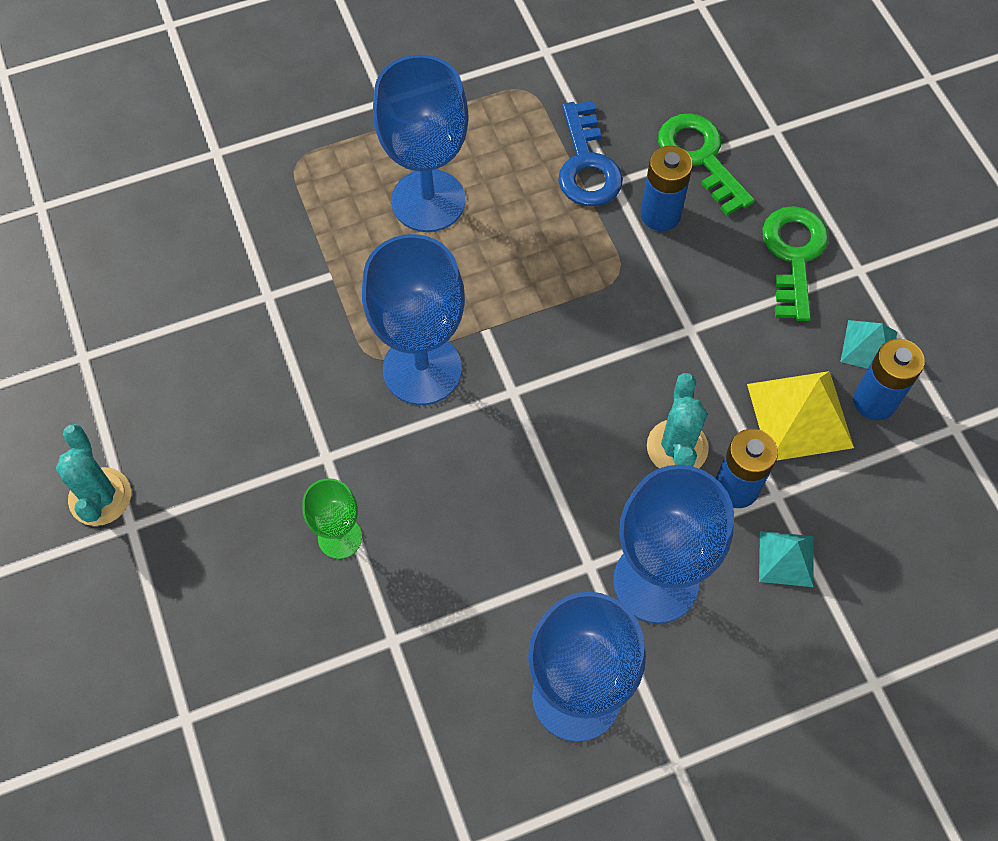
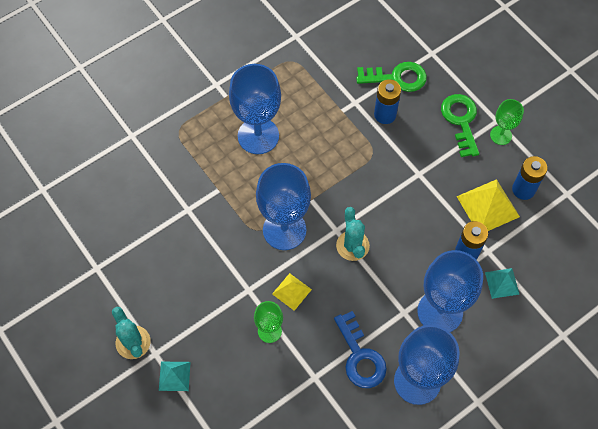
camera: 15 degrees left, 0 degrees up
blue key [558,101,623,206] -> blue key moved to [334,311,387,388]
turquoise cactus [647,373,709,468] -> turquoise cactus moved to [336,207,370,261]
green key [658,113,755,216] -> green key turned 135 degrees clockwise [356,62,427,92]
turquoise pyramid [840,320,897,369] -> turquoise pyramid moved to [159,362,191,391]
none -> yellow pyramid [272,273,312,311]
none -> green goblet [490,99,524,145]

